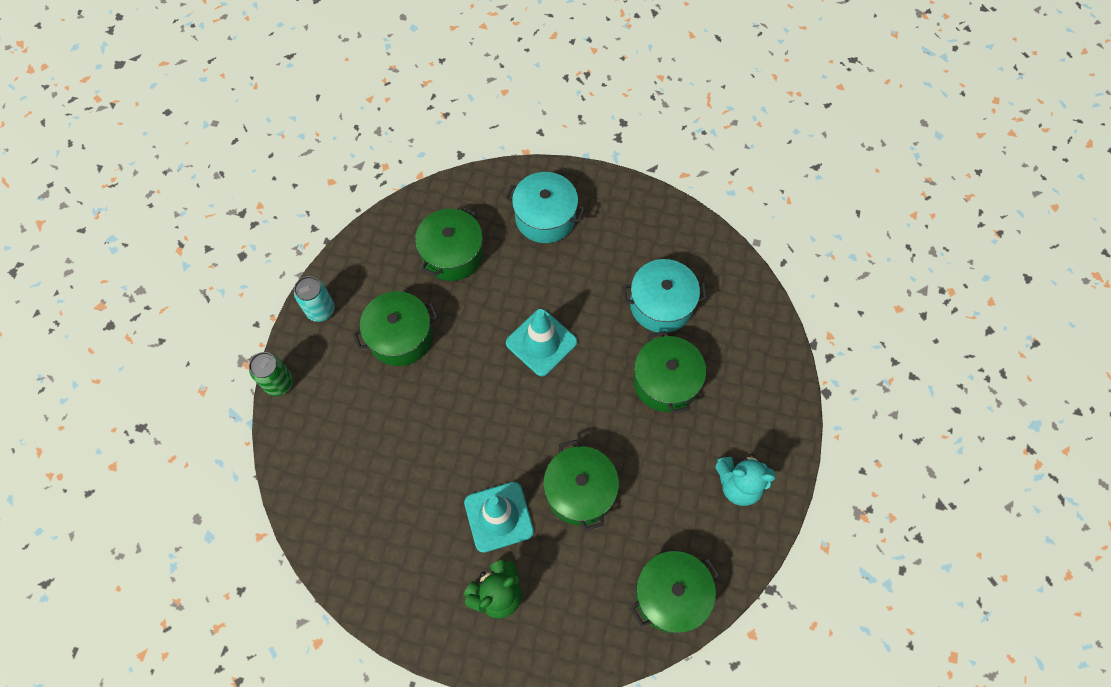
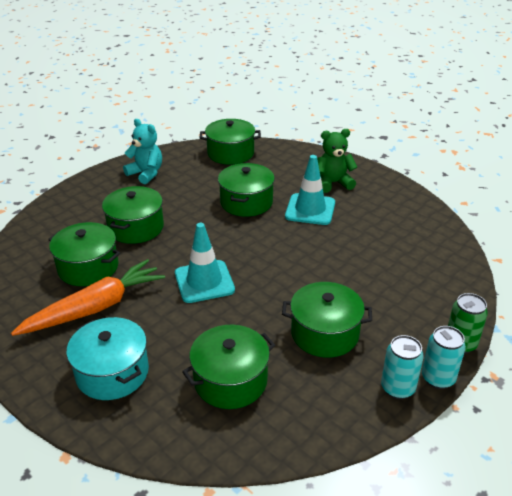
camera: 150 degrees left, 30 degrees down
turquoise pot [623,259,707,333] -> green pot [48,222,120,286]
none -> orange carrot [11,259,165,336]
none -> turquoise can [422,326,466,389]

